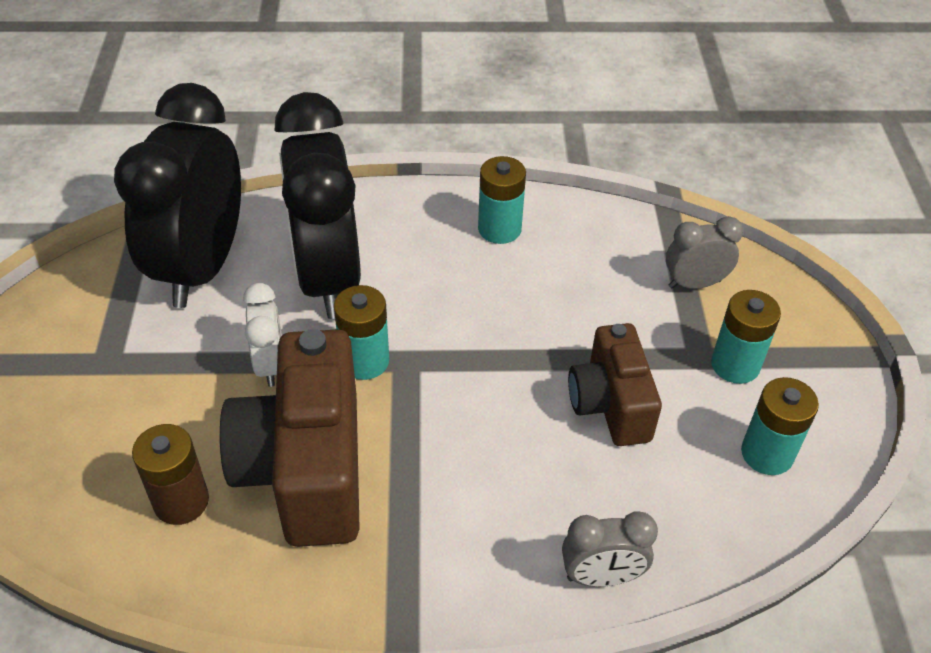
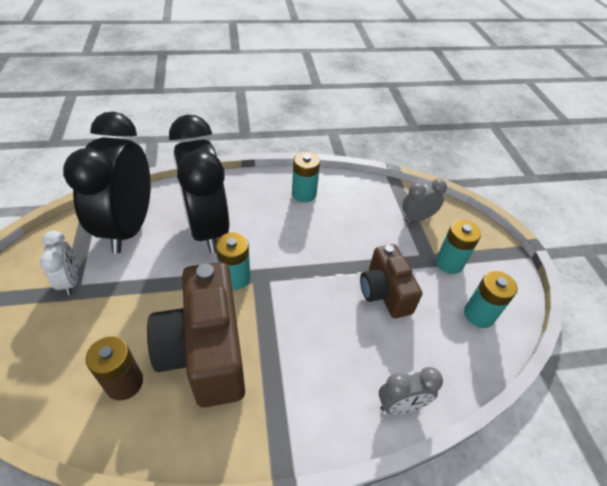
camera: 10 degrees left, 0 degrees up
white clock [243,283,282,387] -> white clock moved to [40,231,78,295]

